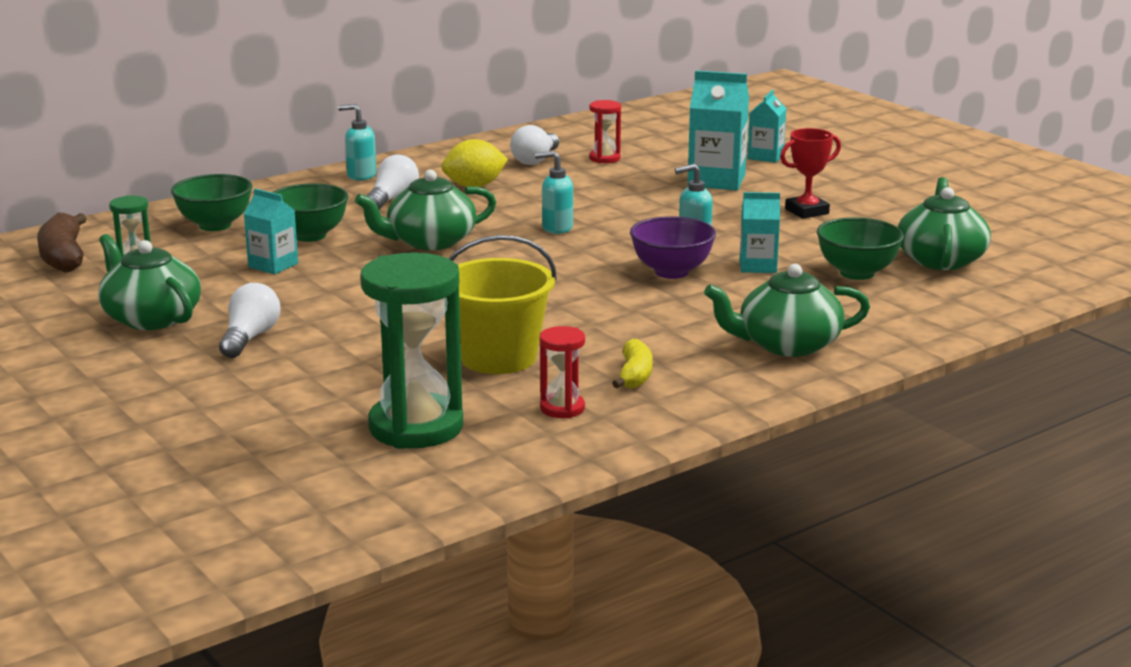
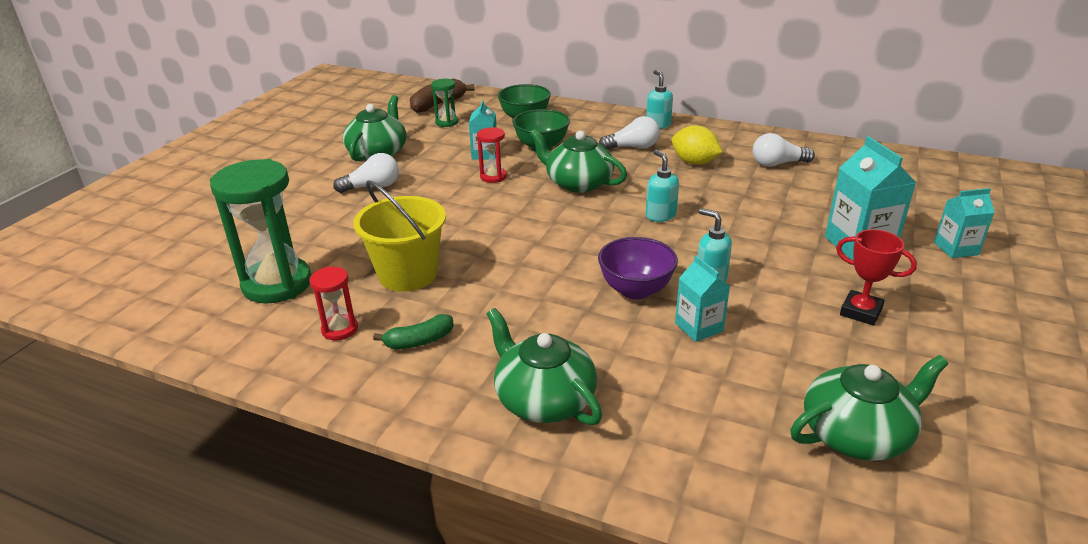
camera: 60 degrees right, 10 degrees up
red hourglass [589,100,621,163] -> red hourglass moved to [477,127,507,183]
yellow banana [612,339,653,389] -> green banana [373,314,454,349]
green bowl [817,217,904,280] -> none

